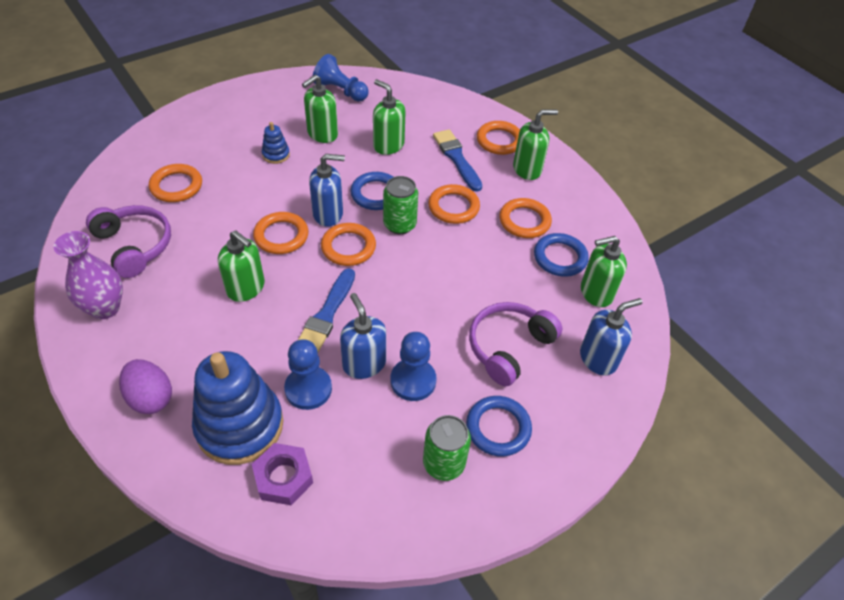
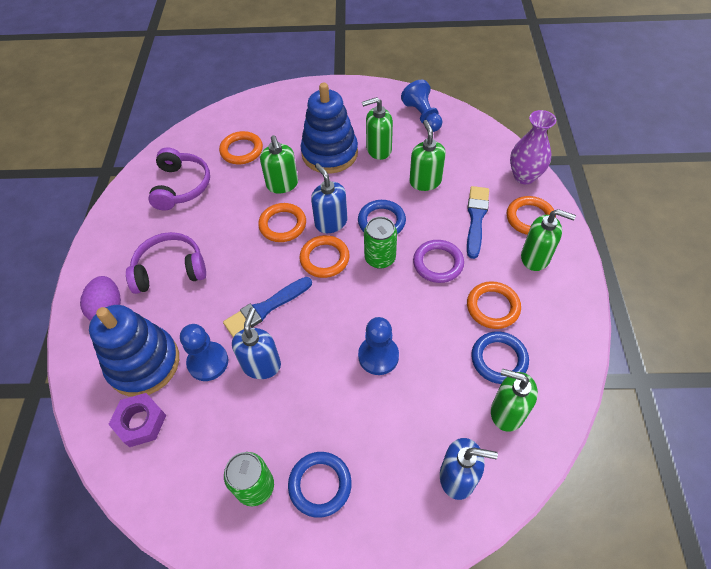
camera: 40 degrees right, 5 degrees up
purple vase [54,231,123,319] -> purple vase moved to [510,110,556,185]
green soap dispenser [218,230,265,302] -> green soap dispenser moved to [260,135,298,194]
blue stacking toy [262,122,290,164] -> blue stacking toy [301,83,358,174], size x2.33
blue soap dispenser [309,154,345,227] -> blue soap dispenser turned 150 degrees counterclockwise [311,163,347,233]
blue pawn [391,332,437,401] -> blue pawn moved to [358,317,399,375]
orange ring [428,184,480,224] -> purple ring [413,240,464,283]
purple headphones [469,302,562,386] -> purple headphones moved to [126,232,206,294]

